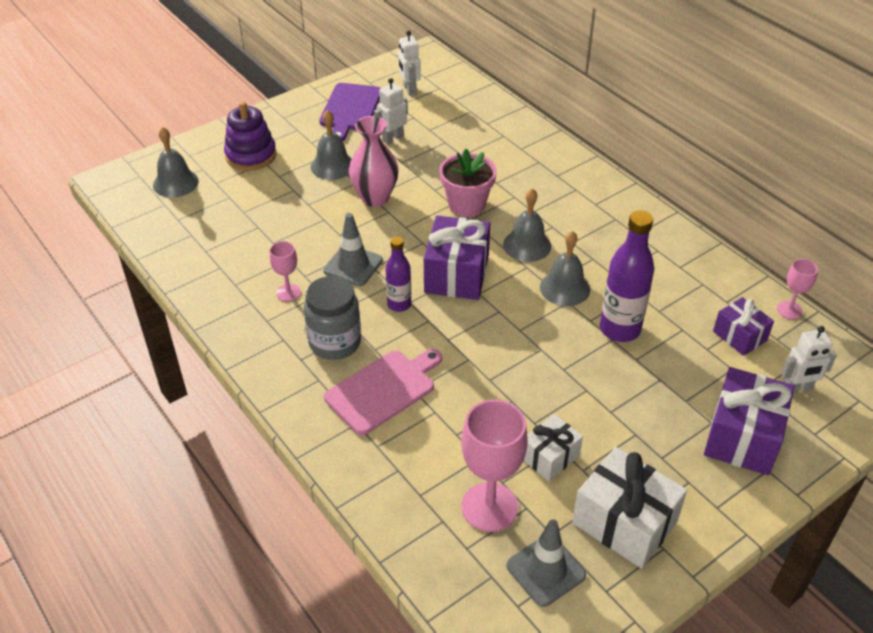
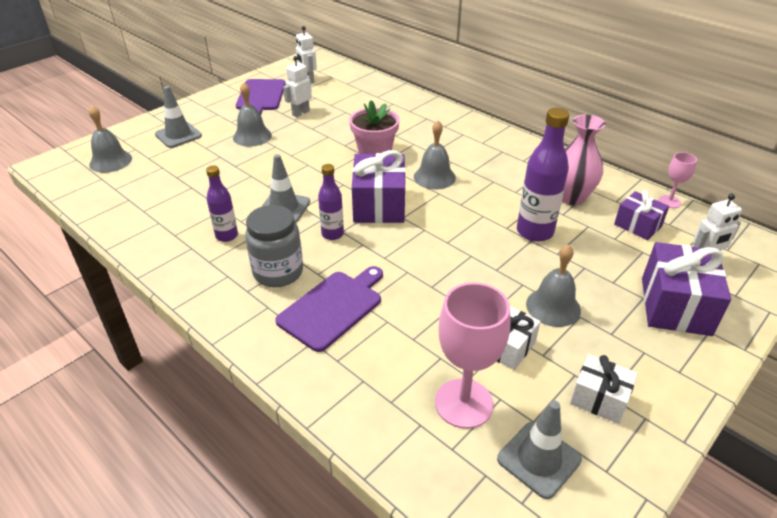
camera: 10 degrees left, 5 degrees down
purple stacking toy [224,101,276,171] -> grey traffic cone [155,86,202,148]
pink goblet [270,242,301,301] -> purple bottle [206,165,238,242]
pink cutting board [324,349,442,435] -> purple cutting board [275,266,383,352]
pink vase [349,116,399,207] -> pink vase moved to [562,114,606,205]
grey bell [540,231,590,306] -> grey bell moved to [526,245,581,327]
white gift [572,447,687,569] -> white gift [570,354,638,424], size x0.59

